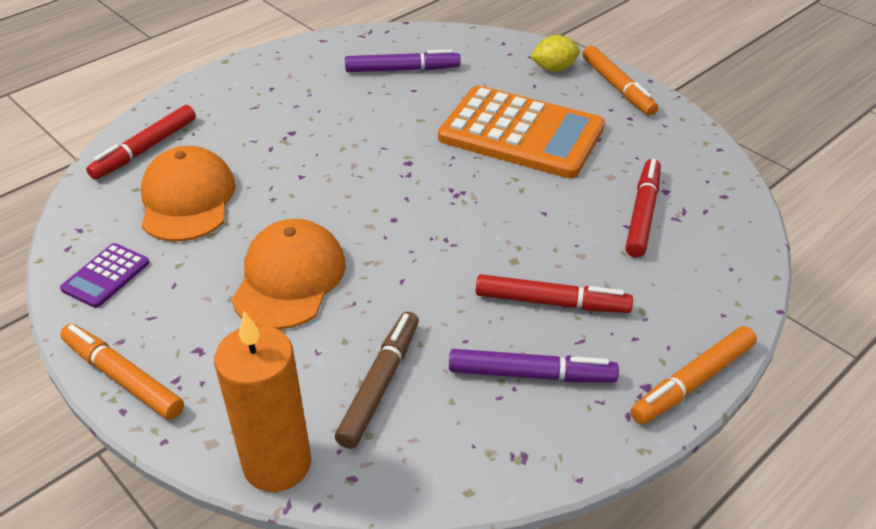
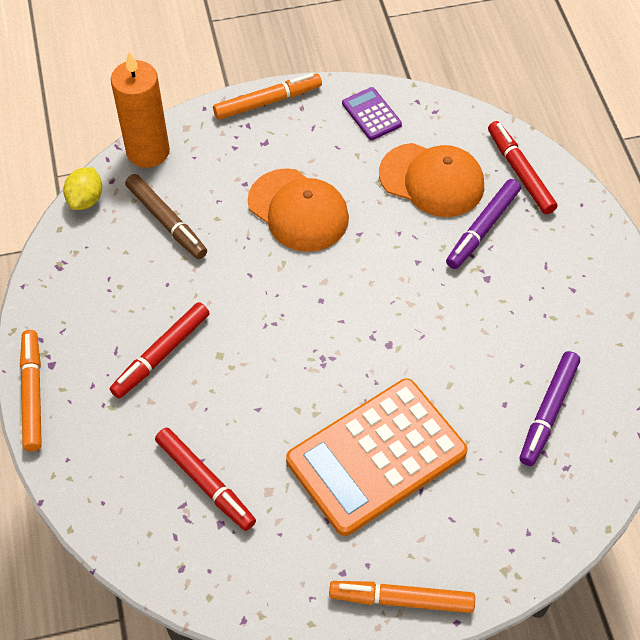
camera: 120 degrees right, 15 degrees up
purple marker [449,349,619,382] -> purple marker moved to [446,179,521,269]
yellow lemon [530,35,580,72] -> yellow lemon moved to [63,167,102,210]

